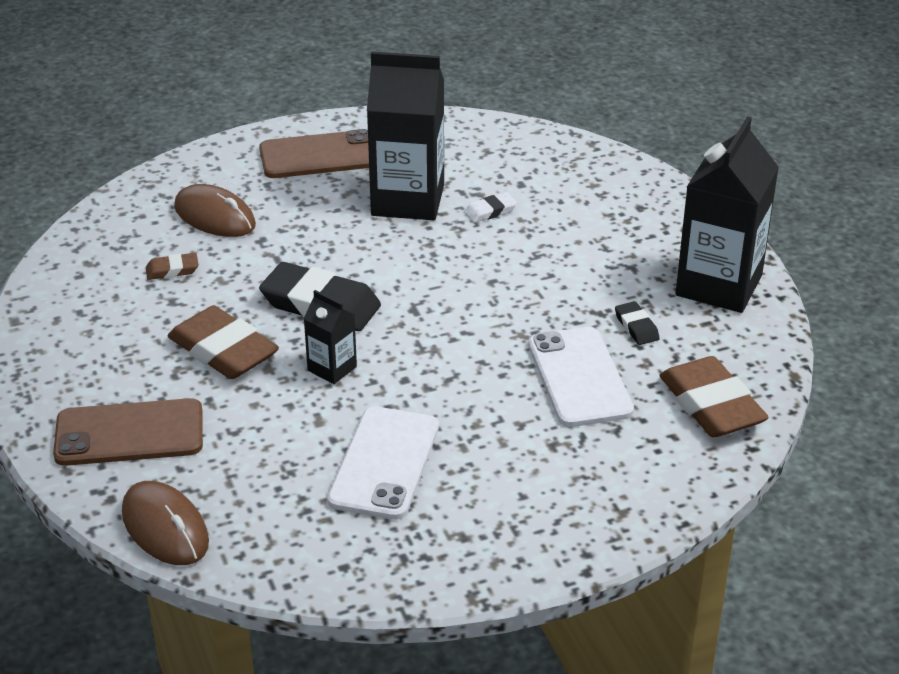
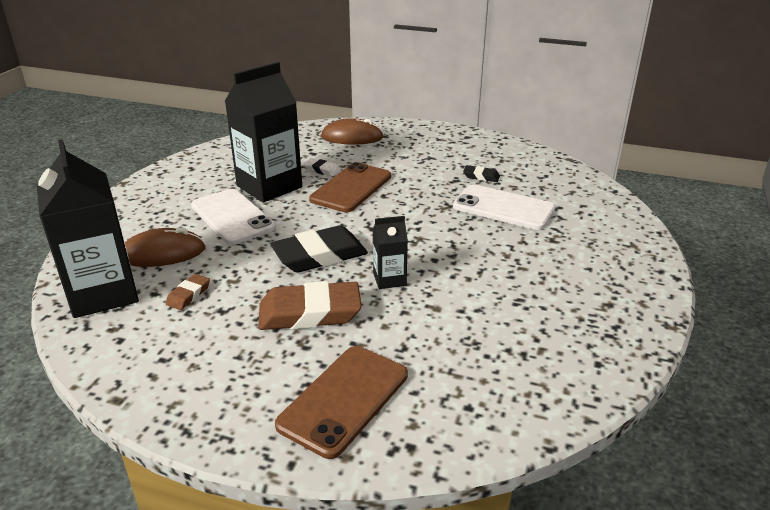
camera: 50 degrees left, 5 degrees down
brown mouse [122,481,209,565] -> brown mouse moved to [321,118,384,144]
brown phone [259,129,369,178] -> brown phone moved to [309,162,391,212]
white phone [327,406,439,520] -> white phone moved to [191,189,276,245]
white eraser [464,193,517,223] -> white eraser turned 75 degrees counterclockwise [304,158,340,176]
brown eraser [659,356,769,437] -> none
black carton [676,117,779,313] -> black carton moved to [37,139,139,318]

